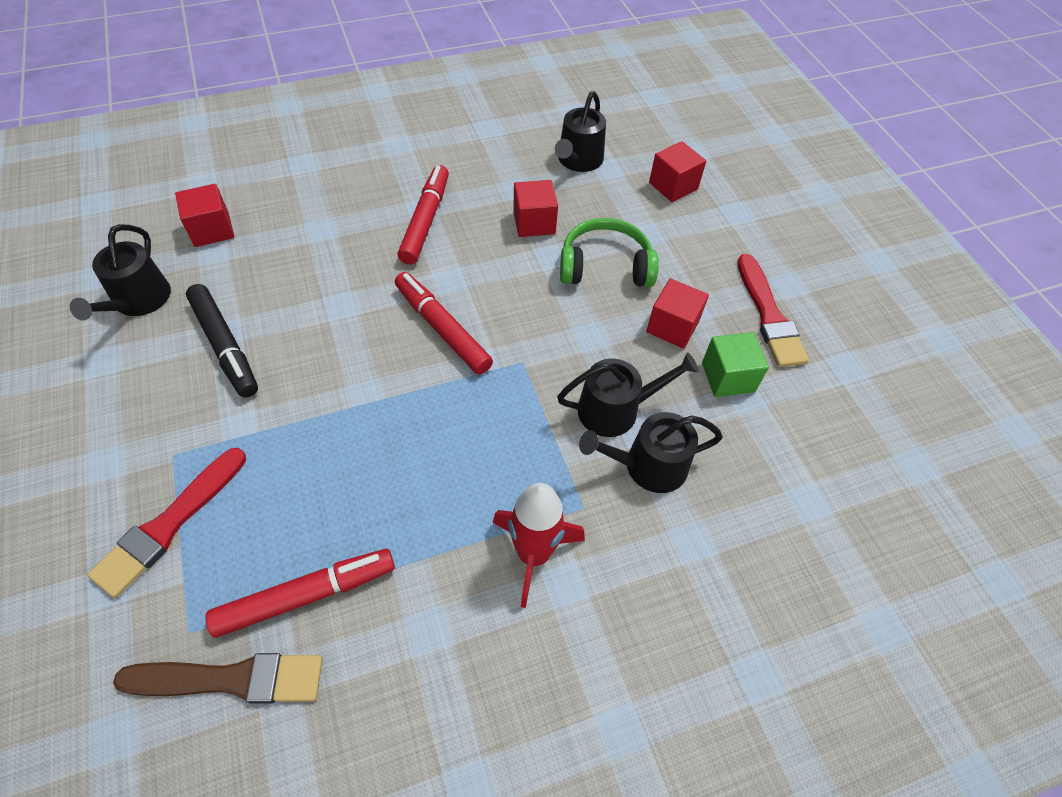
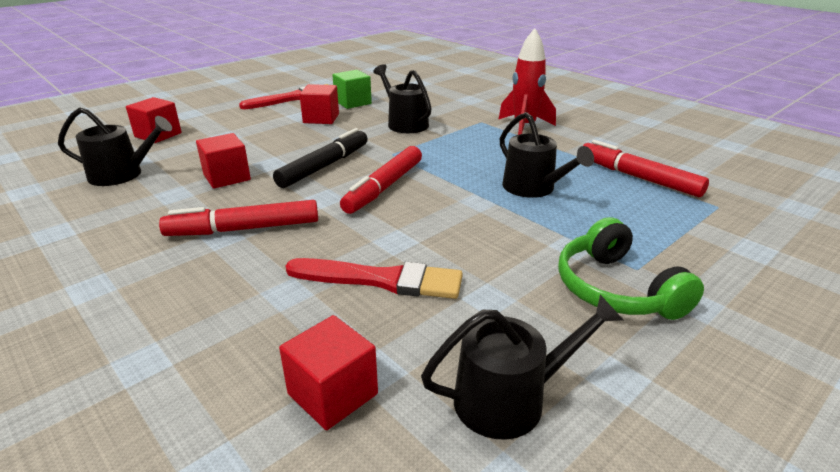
camera: 110 degrees left, 25 degrees down
red brush [87,448,246,598] -> red brush moved to [285,258,463,299]
brown brush [113,653,323,704] -> none
black marker [186,284,258,398] -> black marker moved to [273,128,368,188]
green headphones [560,218,659,287] -> green headphones moved to [558,217,704,320]
black watering can [579,412,723,493] -> black watering can moved to [500,112,594,198]

